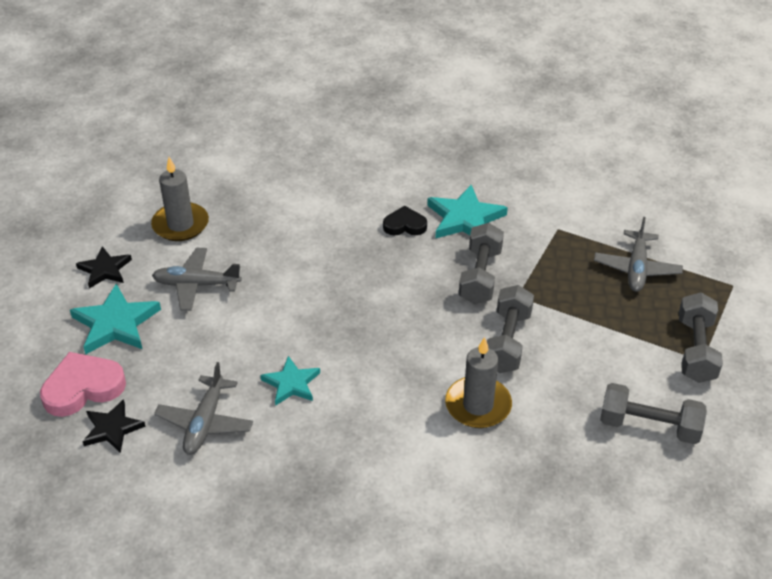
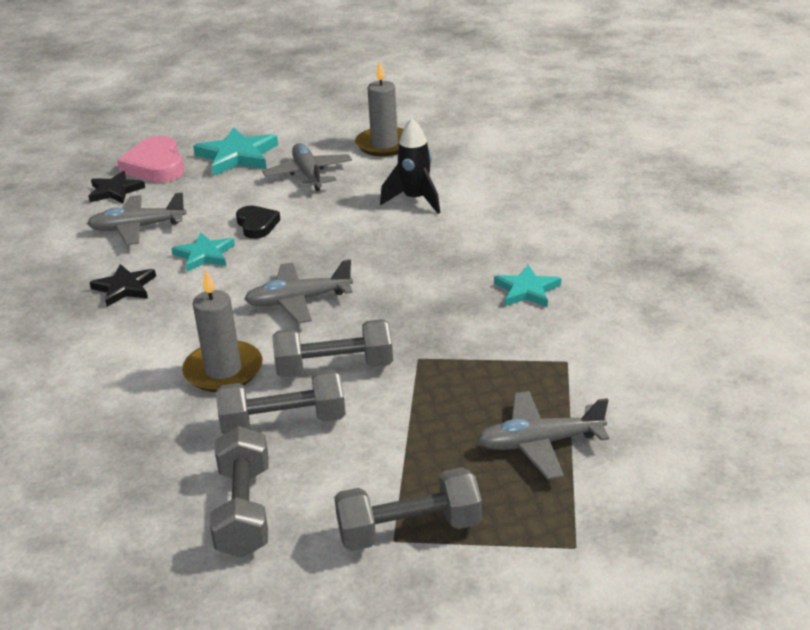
camera: 70 degrees right, 10 degrees down
pink heart [40,352,126,417] -> pink heart turned 150 degrees counterclockwise [117,136,184,182]
black star [76,246,132,288] -> black star moved to [89,264,156,307]
black heart [383,206,427,235] -> black heart moved to [236,206,281,239]
turquoise star [427,185,508,239] -> turquoise star [494,265,561,307], size x0.64
grey dumbbell [459,223,504,304] -> grey dumbbell moved to [216,370,346,434]
none -> grey plane [244,259,353,324]
none -> black rocket [380,118,440,214]

